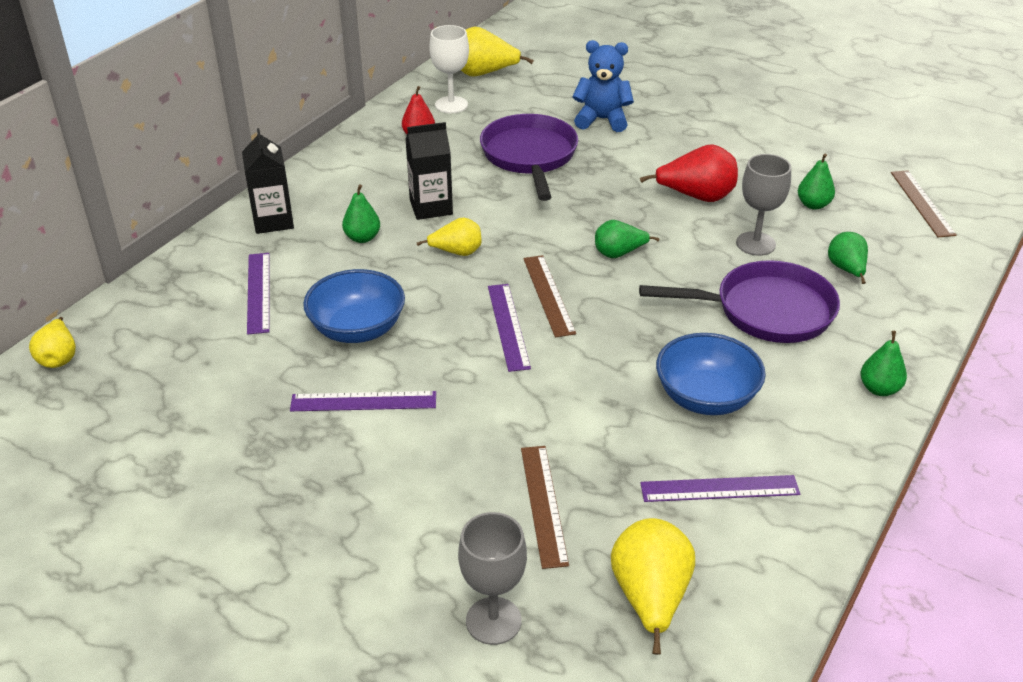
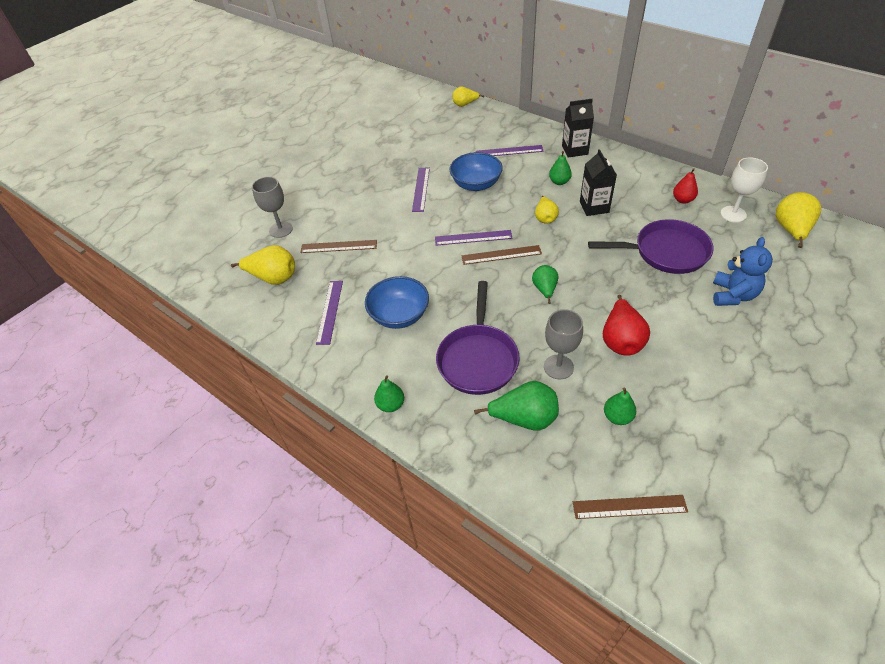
camera: 100 degrees right, 10 degrees up
green pear [828,232,868,284] -> green pear [474,381,559,431], size x1.57

